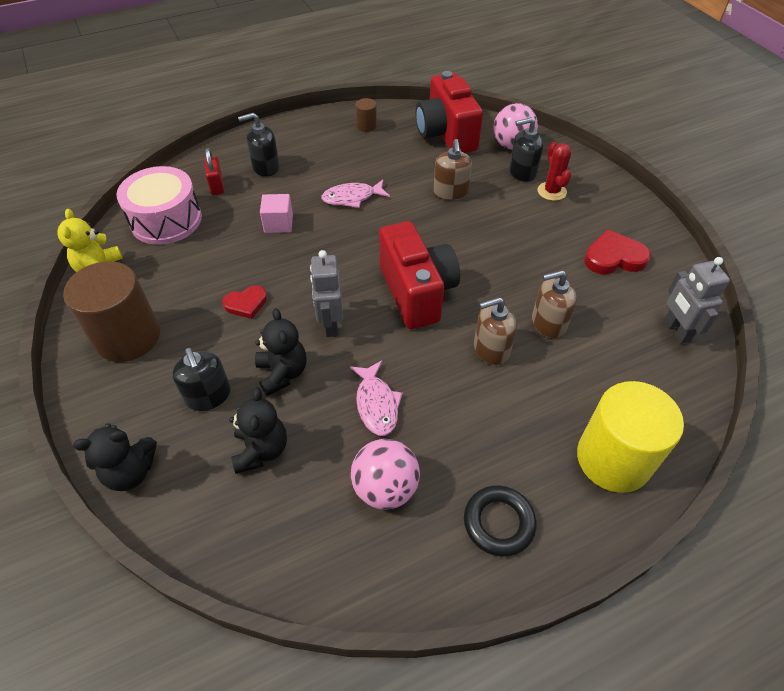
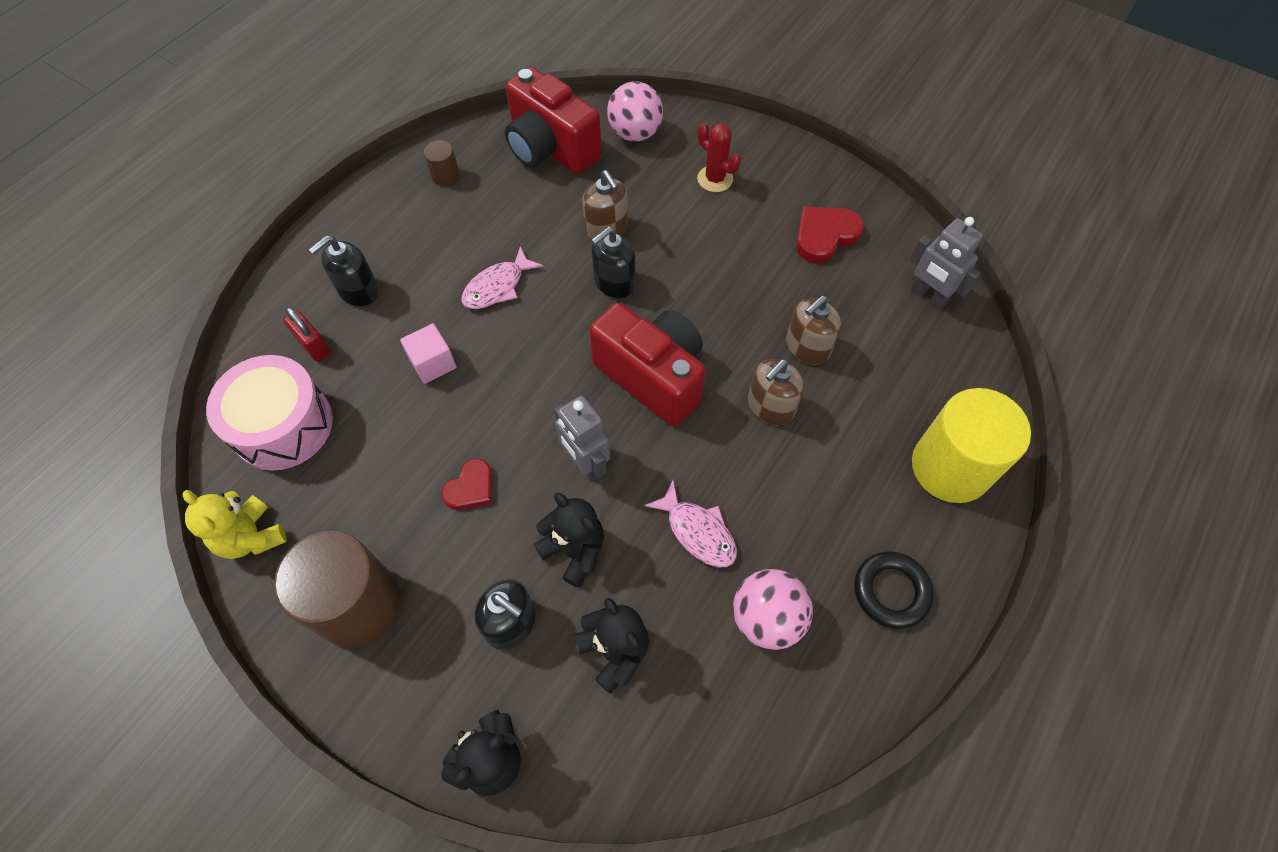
camera: 30 degrees left, 10 degrees up
black soap dispenser [509,117,544,182] -> black soap dispenser moved to [591,227,636,299]

